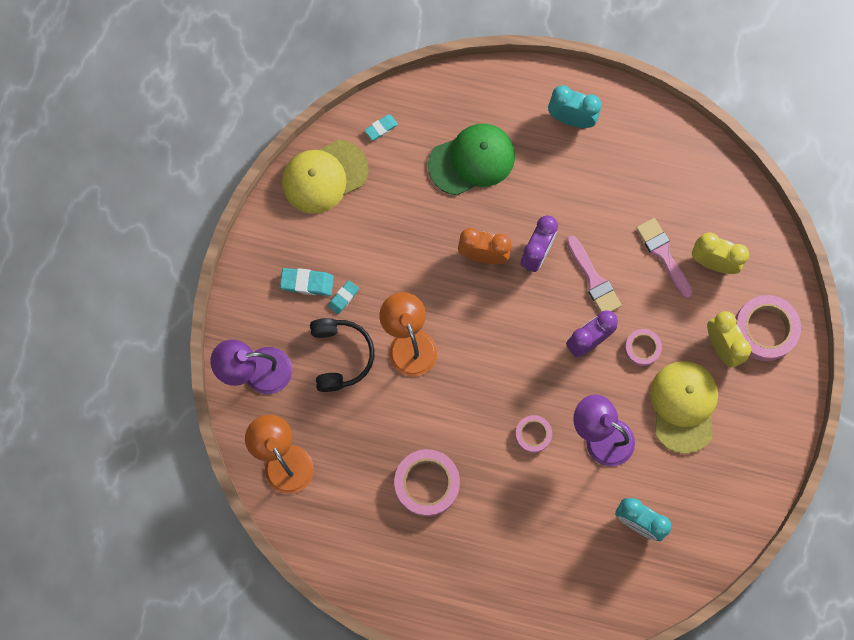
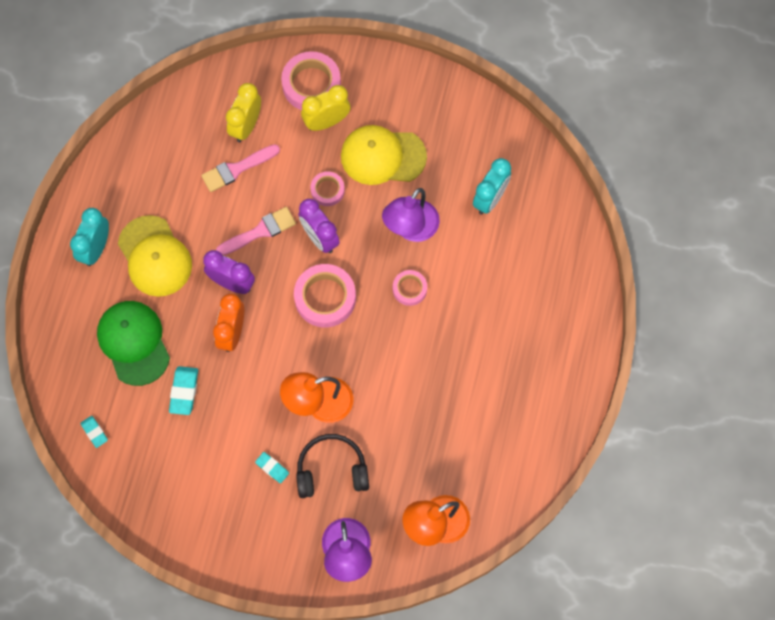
camera: 90 degrees left, 5 degrees down
turquoise eraser [280,268,334,296] -> turquoise eraser moved to [169,366,198,415]
yellow cap [282,139,369,214] -> yellow cap moved to [118,215,192,297]
pink tape [394,449,460,516] -> pink tape moved to [294,264,356,327]

